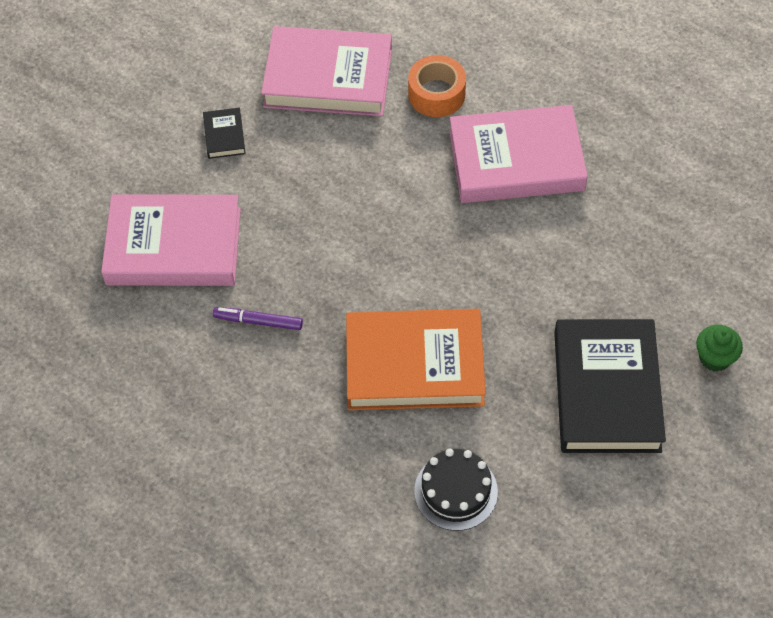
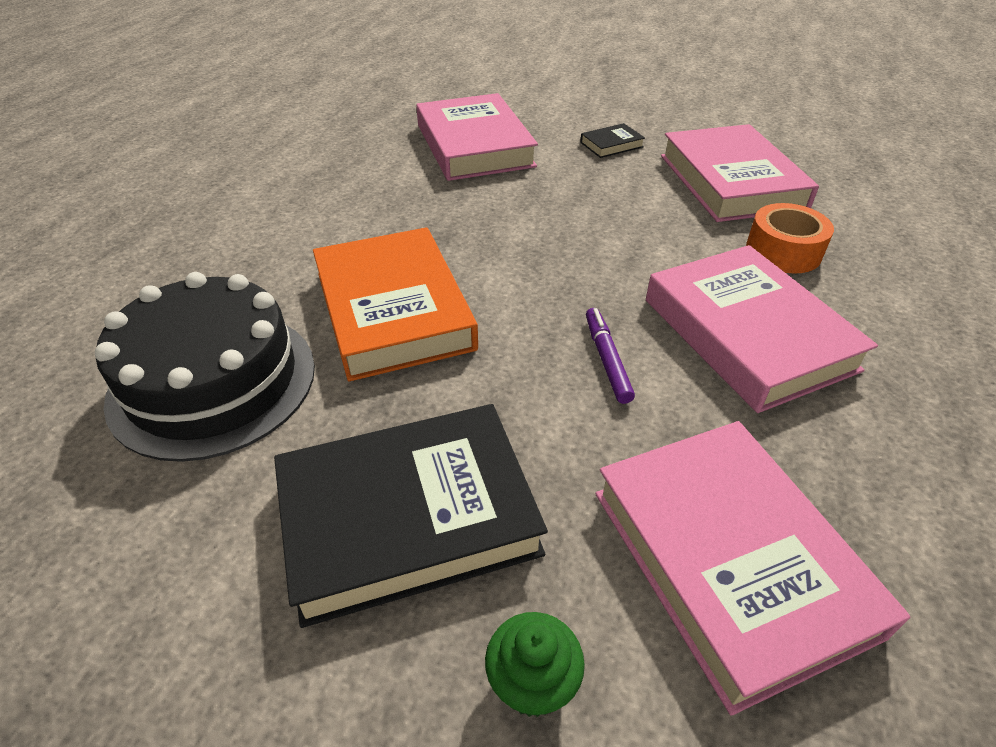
camera: 70 degrees right, 15 degrees down
purple marker [213,307,303,330] -> purple marker moved to [586,308,635,404]
black cake [414,449,498,531] -> black cake [95,272,315,462], size x1.76
none -> pink book [595,421,910,716]

